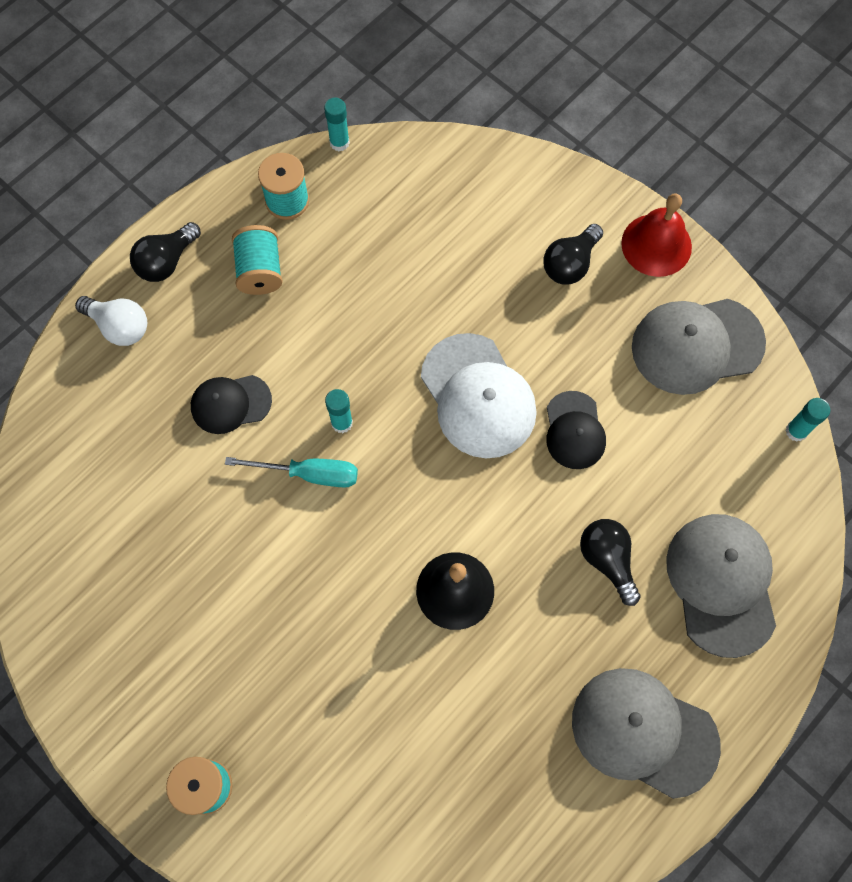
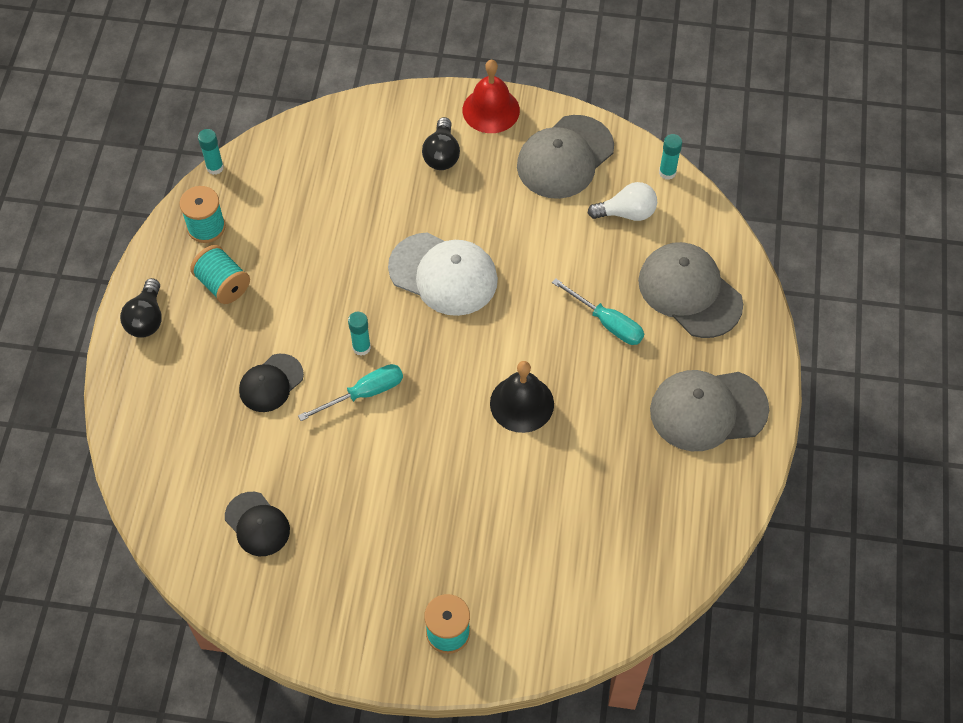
camera: 35 degrees left, 10 degrees down
white light bulb [75,296,147,346] -> white light bulb moved to [588,182,657,221]
black cap [547,391,606,469] -> black cap moved to [225,492,290,556]
black light bulb [580,519,641,606] -> turquoise screwdriver [552,278,644,345]

